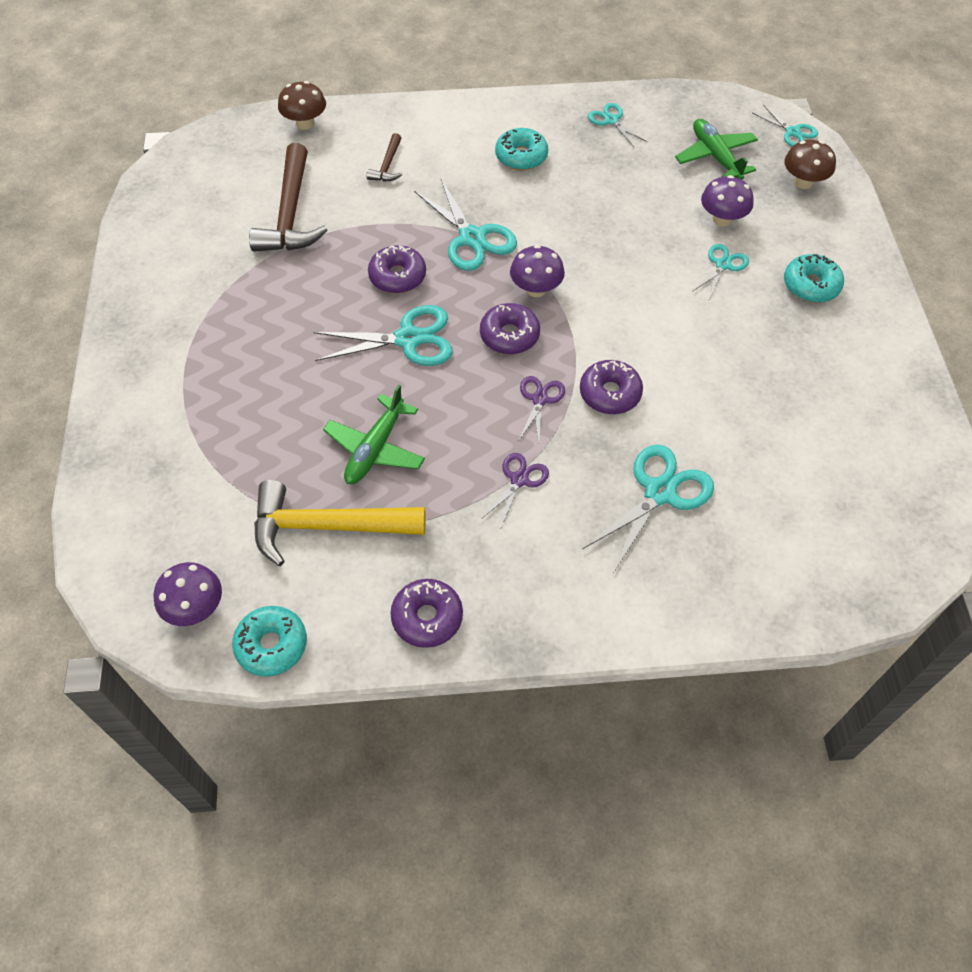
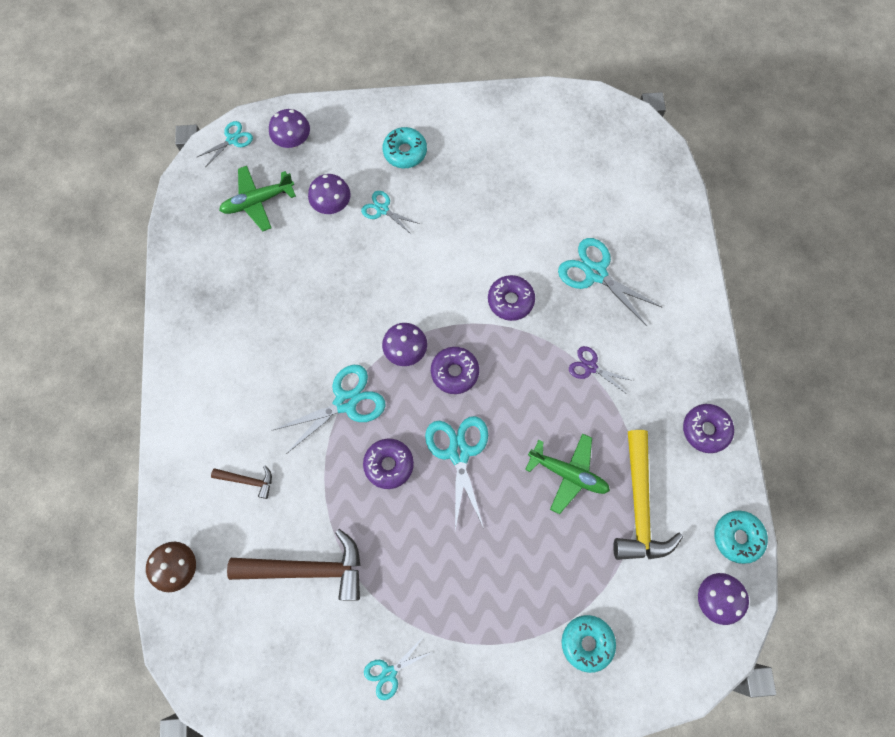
camera: 90 degrees left, 15 degrees up
turquoise donut [495,128,548,170] -> turquoise donut moved to [562,615,616,673]
purple scissors [519,376,565,444] -> none
turquoise scissors [588,103,648,147] -> turquoise scissors moved to [364,639,432,700]
brown mushroom [784,140,836,189] -> purple mushroom [269,109,310,148]

